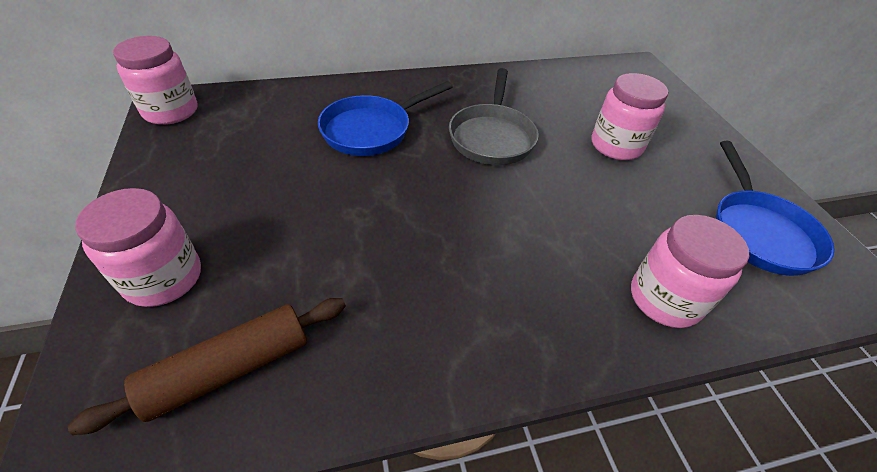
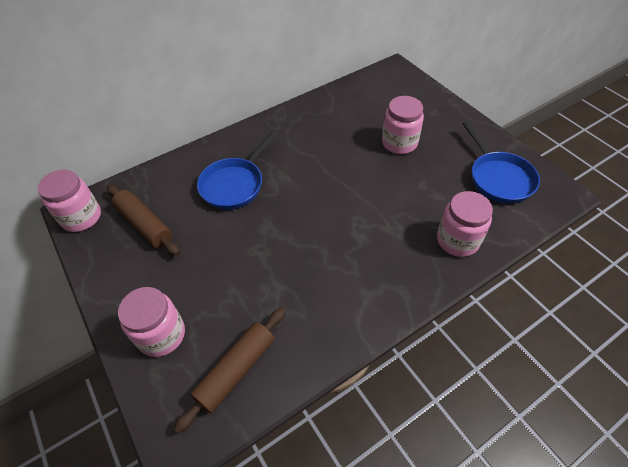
camera: 15 degrees left, 5 degrees up
grey pan [449,68,539,165] -> none
none -> brown rolling pin [107,185,180,256]

